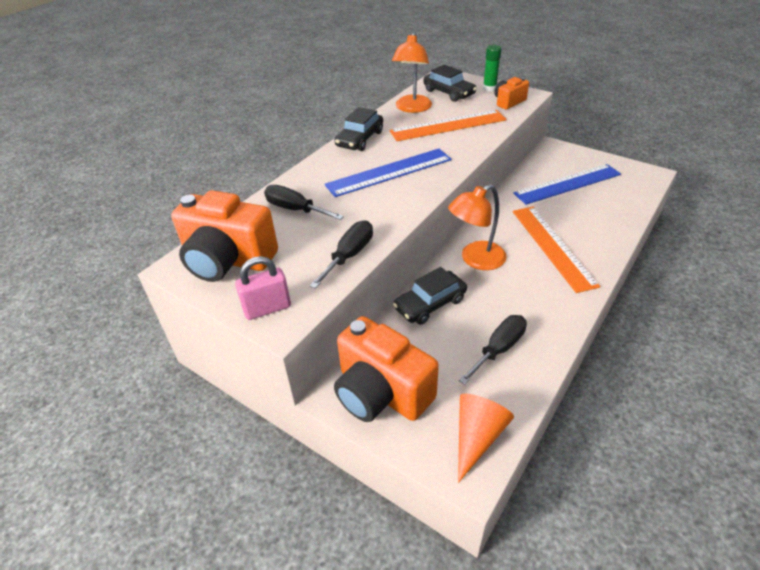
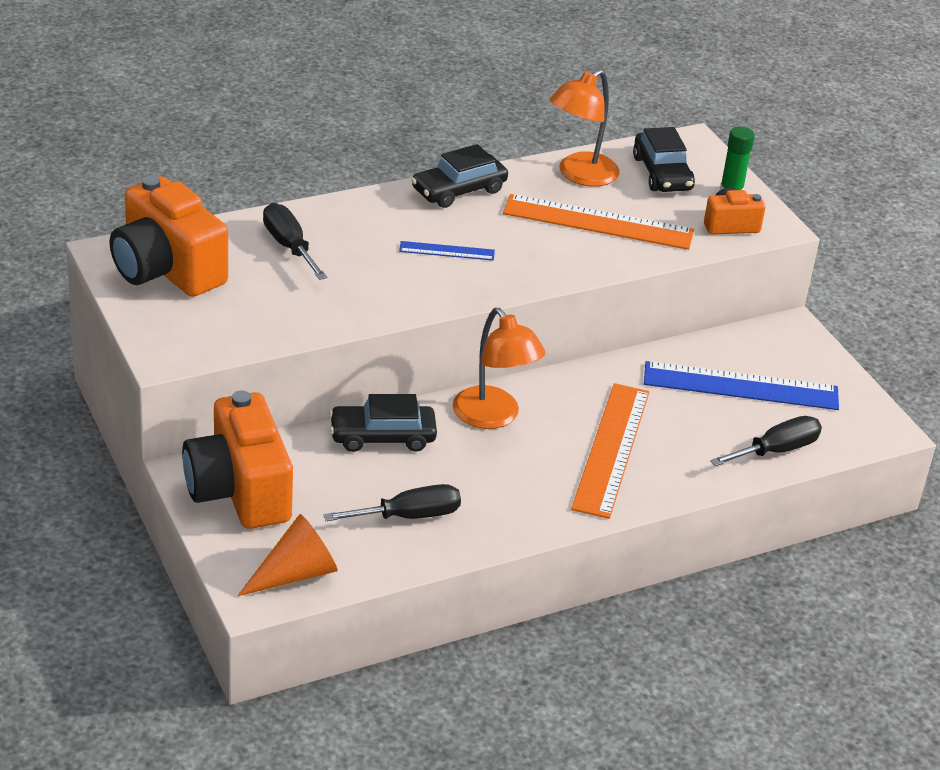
camera: 25 degrees right, 5 degrees down
pink padlock [235,256,291,320] -> none
black screwdriver [309,220,373,289] -> black screwdriver moved to [710,416,822,466]
blue ruler [325,149,452,197] -> blue ruler [399,241,495,261], size x0.49
orange lamp [448,184,507,270] -> orange lamp turned 120 degrees counterclockwise [453,308,545,429]

